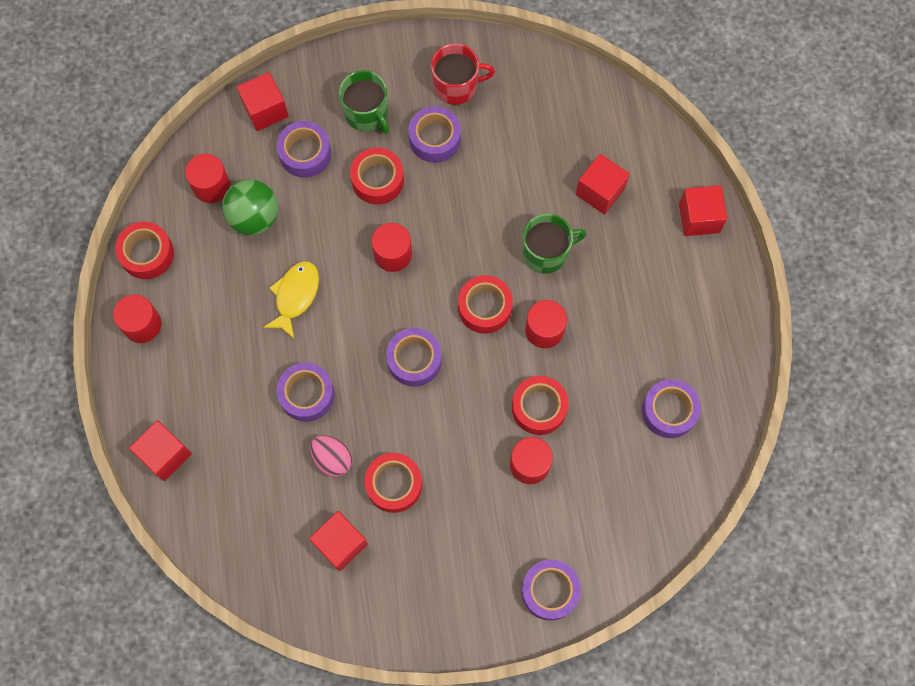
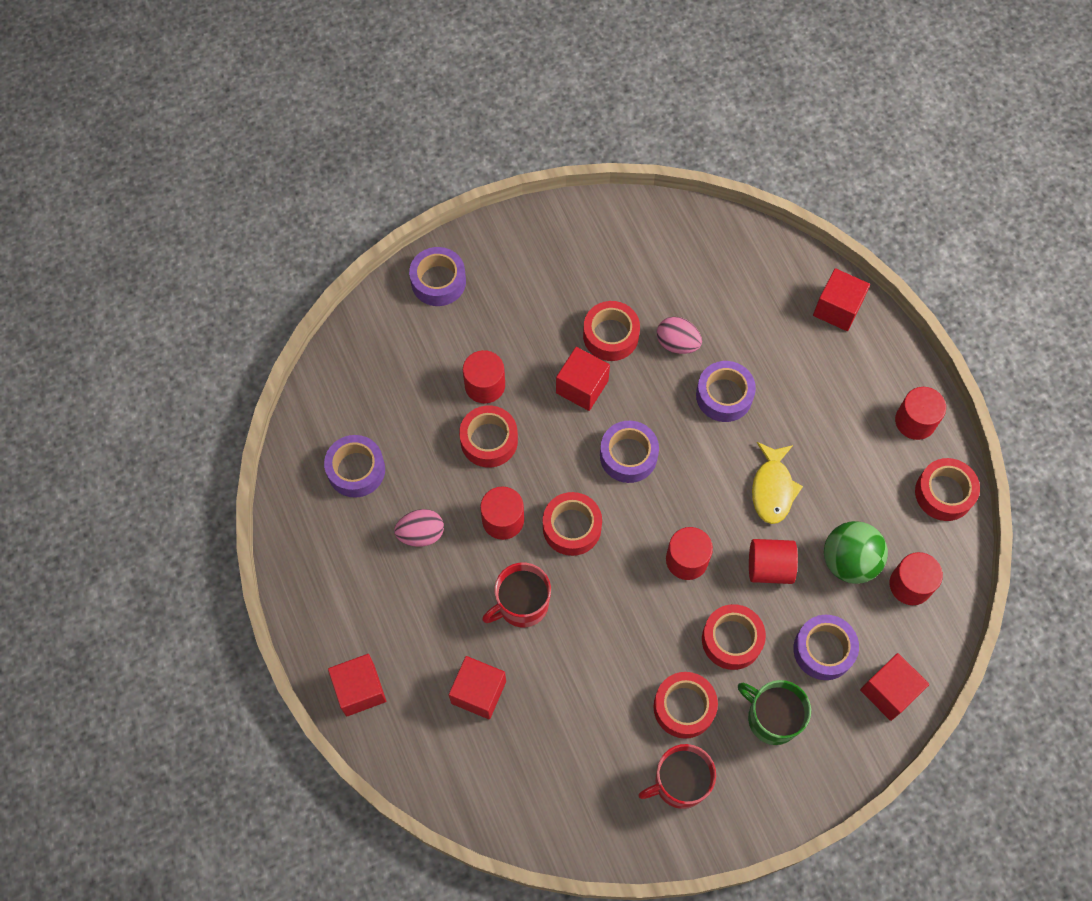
camera: 165 degrees right, 5 degrees down
red cube [309,511,368,572] -> red cube moved to [556,347,610,411]
purple tape [408,106,461,163] -> red tape [654,672,718,739]
green mug [523,214,586,274] -> red mug [482,563,551,627]
none -> pink egg [394,509,444,547]
none -> red cylinder [749,539,798,584]

